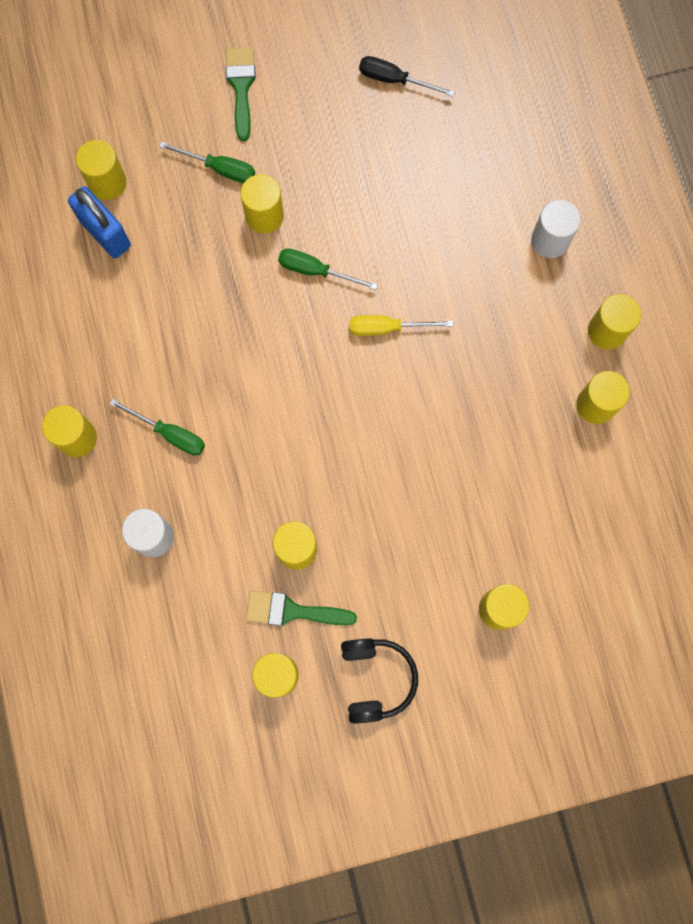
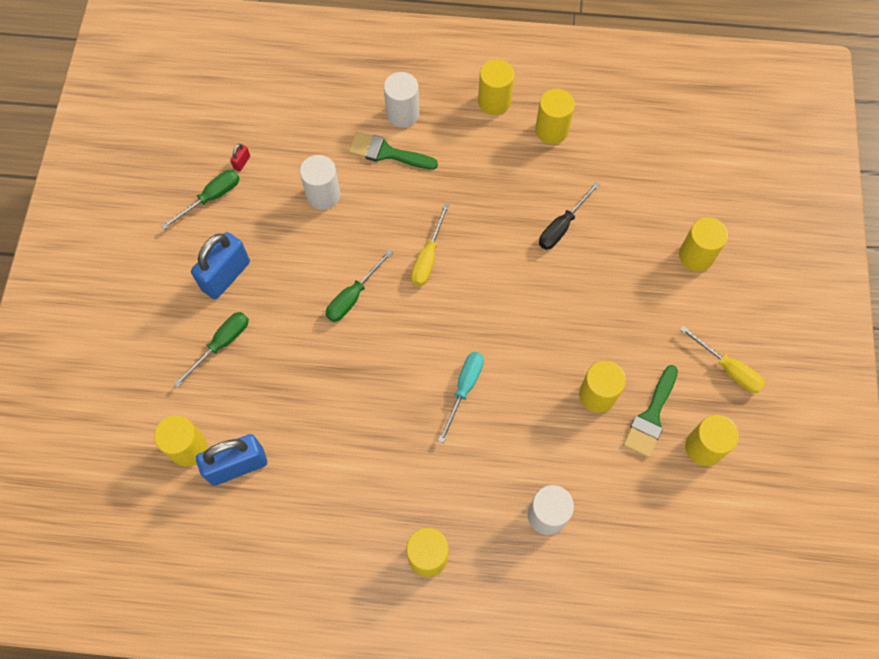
camera: 70 degrees left, 10 degrees down
green screwdriver [109,399,205,455] -> green screwdriver moved to [161,170,240,230]
green brush [226,47,256,141] -> green brush moved to [348,132,438,170]
yellow cylinder [240,174,284,233] -> none
black headphones [341,638,418,724] -> yellow screwdriver [680,326,765,393]
black screwdriver [359,56,455,97] -> black screwdriver moved to [539,182,600,250]
none -> blue padlock [191,232,250,299]
none -> red padlock [230,144,250,172]
none -> white cylinder [300,155,340,210]
none -> turquoise screwdriver [438,352,484,443]

